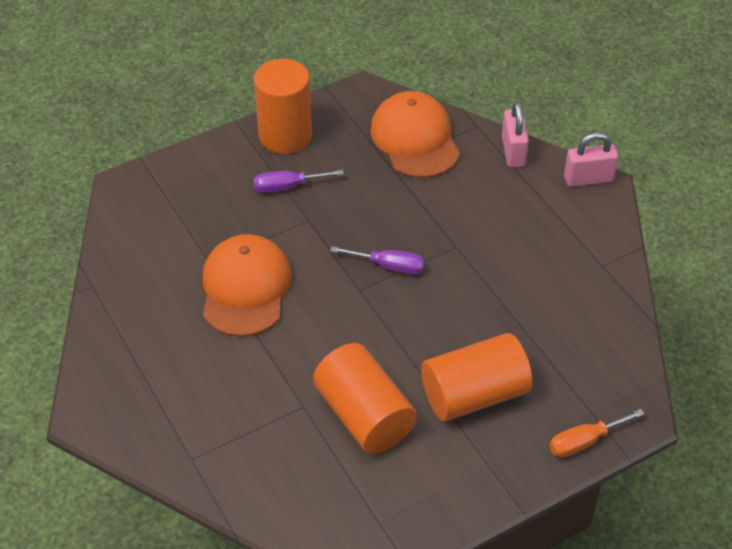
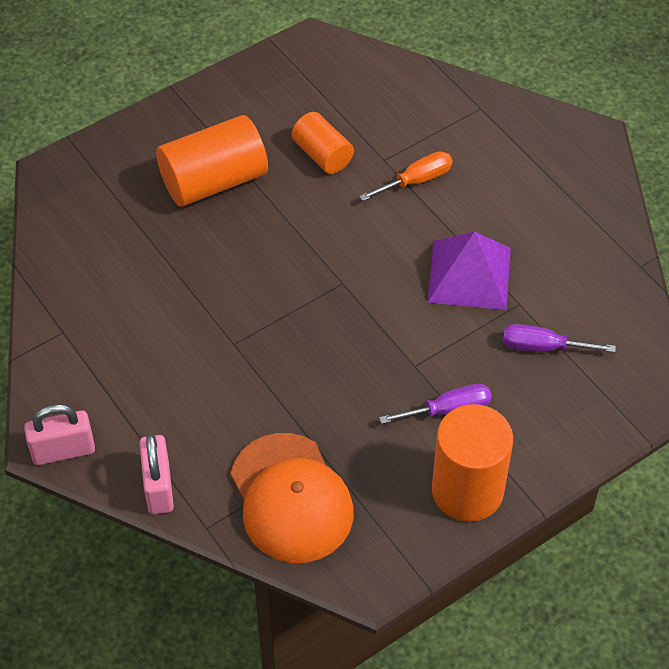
camera: 175 degrees right, 5 degrees up
orange cap [203,234,292,337] -> purple pyramid [427,232,511,310]
orange cylinder [313,343,417,454] -> orange cylinder [291,112,354,174], size x0.60
purple screwdriver [330,246,424,275] -> purple screwdriver moved to [503,324,616,352]
orange screwdriver [549,409,645,457] -> orange screwdriver moved to [359,151,453,201]

